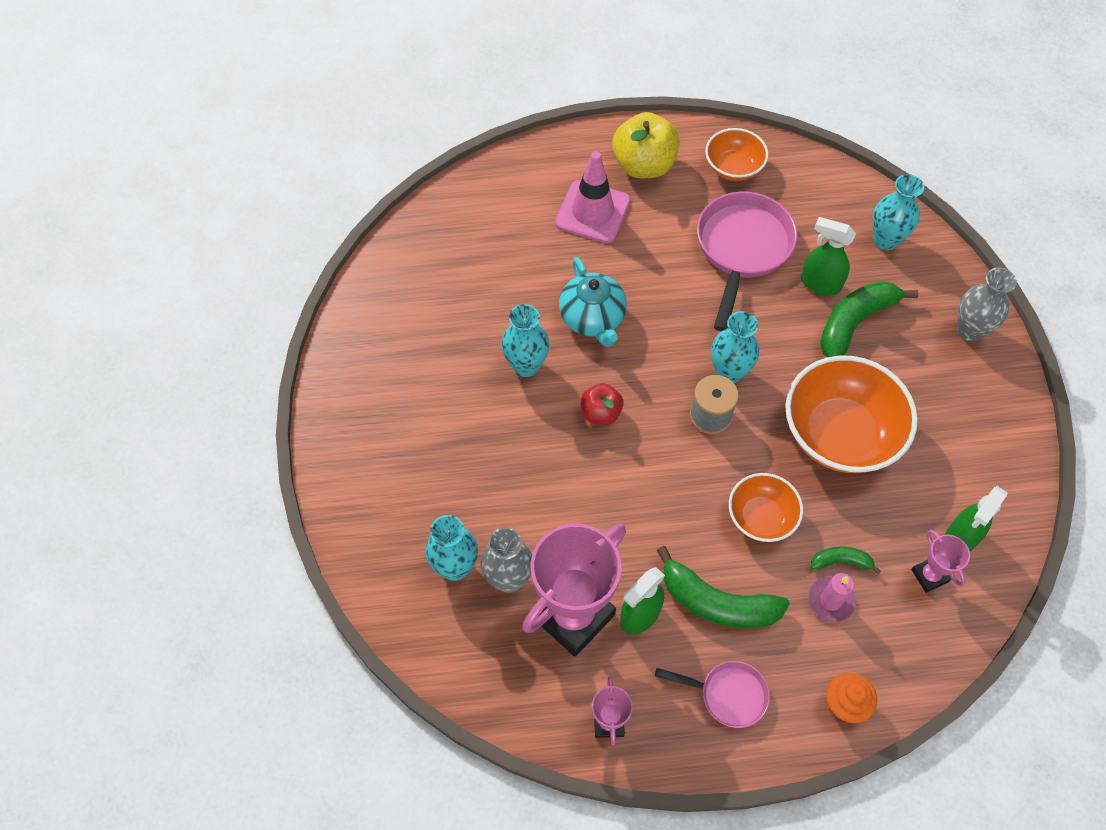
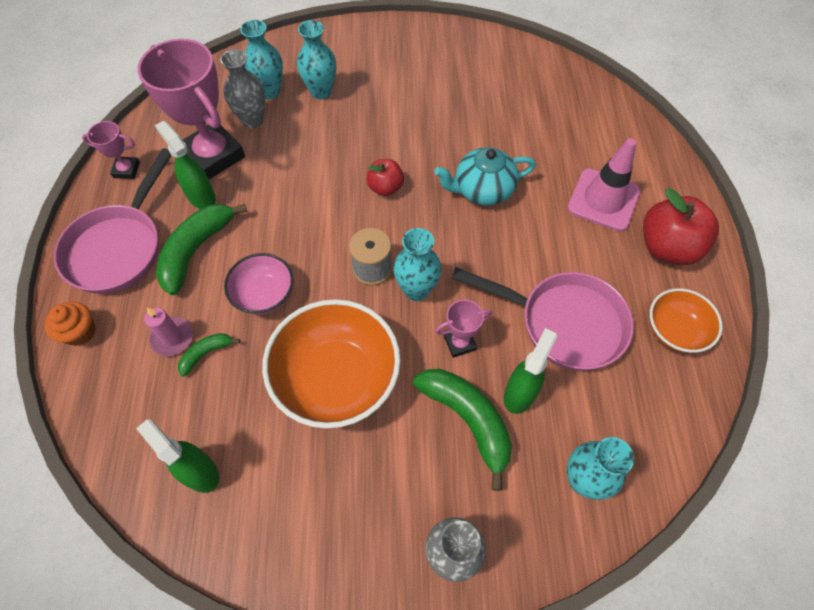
camera: 95 degrees right, 0 degrees up
turquoise vase [501,304,549,377] -> turquoise vase moved to [297,20,336,100]
yellow apple [612,112,680,178] -> red apple [643,188,719,265]
pink pan [655,661,770,728] -> pink pan [54,148,172,294], size x1.82
orange bowl [729,473,803,542] -> pink bowl [224,253,294,314]
green banana [811,546,881,574] -> green banana turned 135 degrees counterclockwise [178,333,240,377]
pink trophy [911,530,970,593] -> pink trophy moved to [435,300,492,358]

